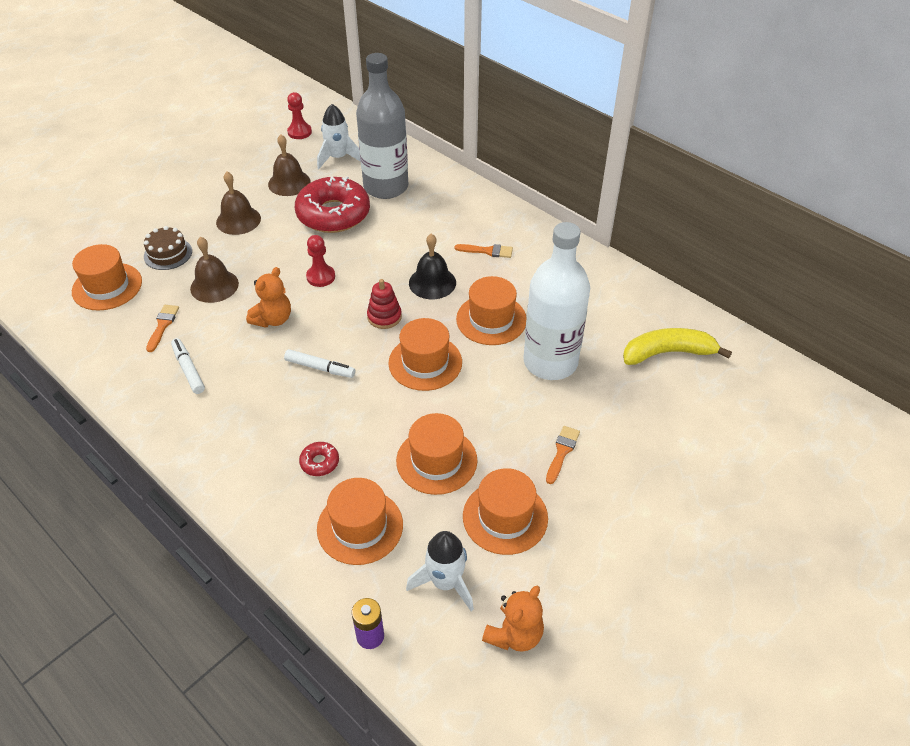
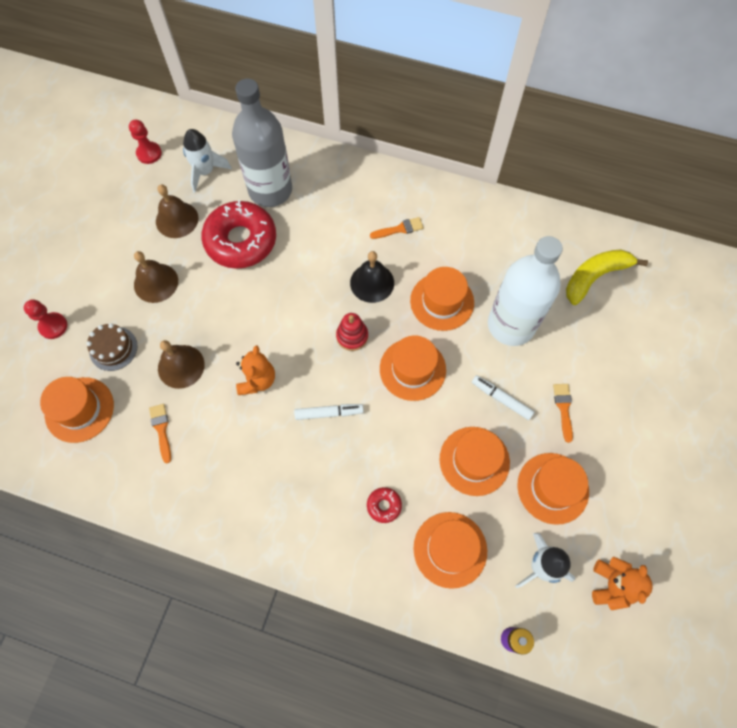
camera: 25 degrees left, 20 degrees up
white marker [171,338,205,394] -> white marker moved to [472,375,535,420]
red pawn [306,235,335,287] -> red pawn moved to [24,299,67,339]

